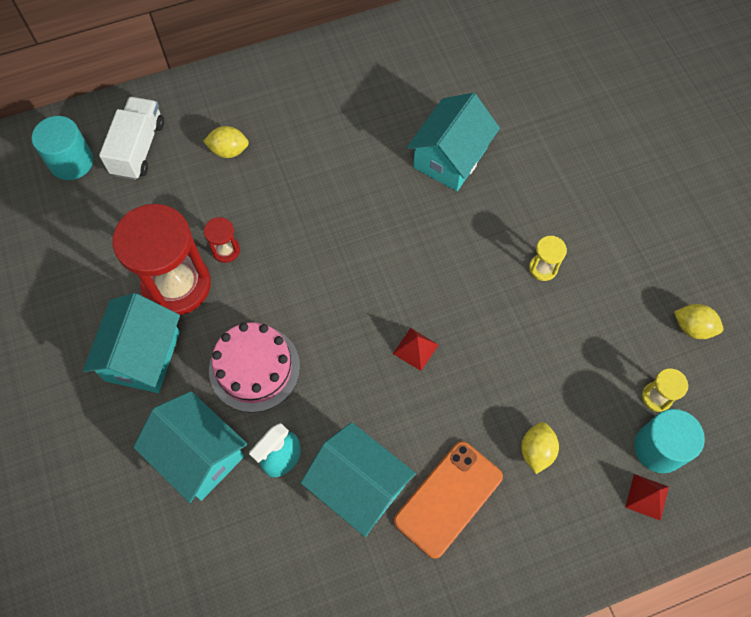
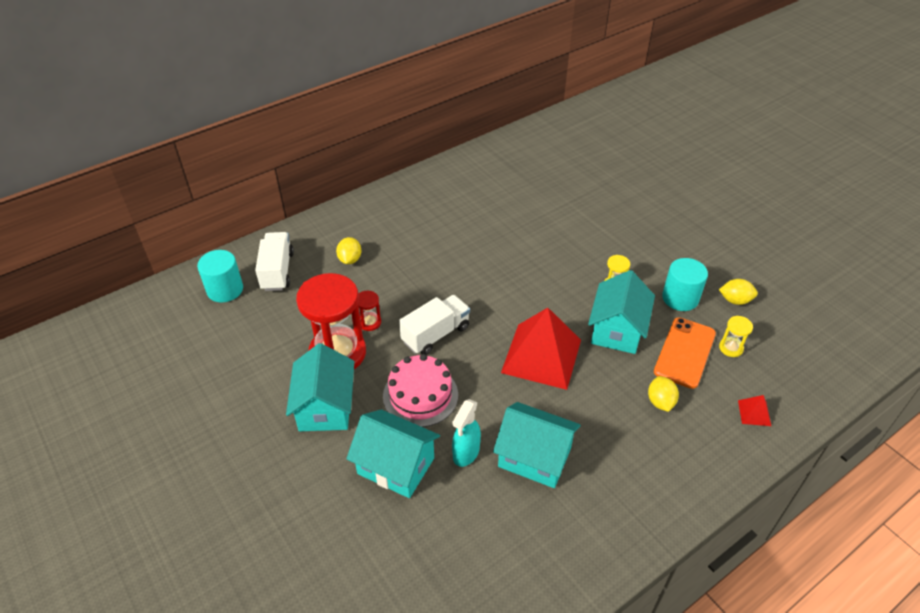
camera: 15 degrees left, 20 degrees down
yellow lemon [203,126,249,158] -> yellow lemon turned 75 degrees counterclockwise [336,237,361,264]
red pyramid [393,328,439,371] -> red pyramid [501,308,581,390], size x2.48
orange phone [394,441,503,559] -> orange phone moved to [654,317,716,389]
turquoise house [407,93,500,191] -> turquoise house moved to [588,270,655,354]
turquoise cylinder [634,409,705,473] -> turquoise cylinder moved to [662,258,708,311]
none -> white truck [399,295,470,355]

